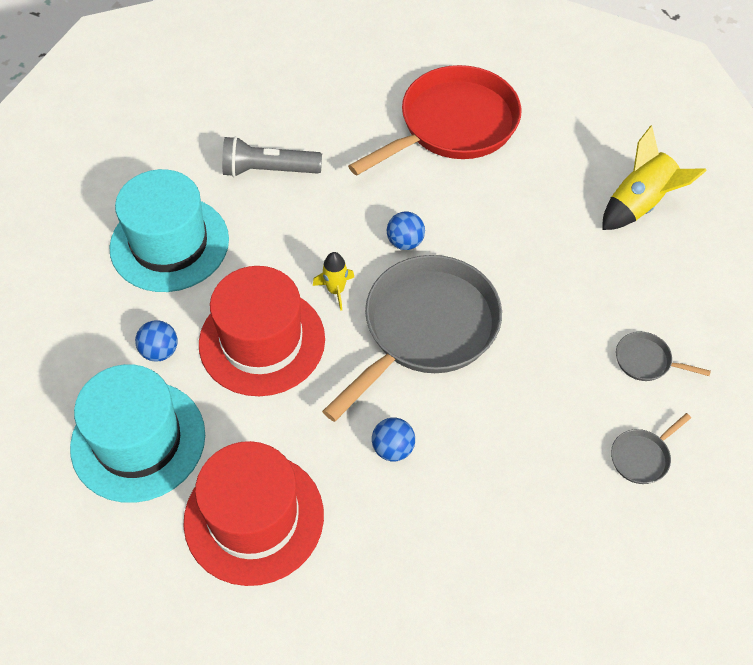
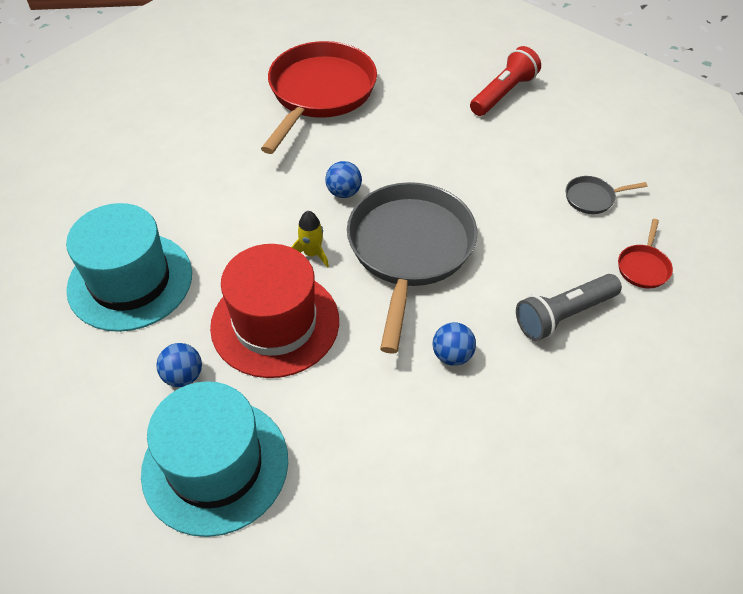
camera: 30 degrees left, 5 degrees down
red hat [183,441,324,586] -> none
grey flashlight [222,136,322,177] -> grey flashlight moved to [516,274,622,341]
yellow rocket [602,125,707,230] -> red flashlight [470,46,541,116]
grey pan [611,413,691,484] -> red pan [618,219,673,289]

